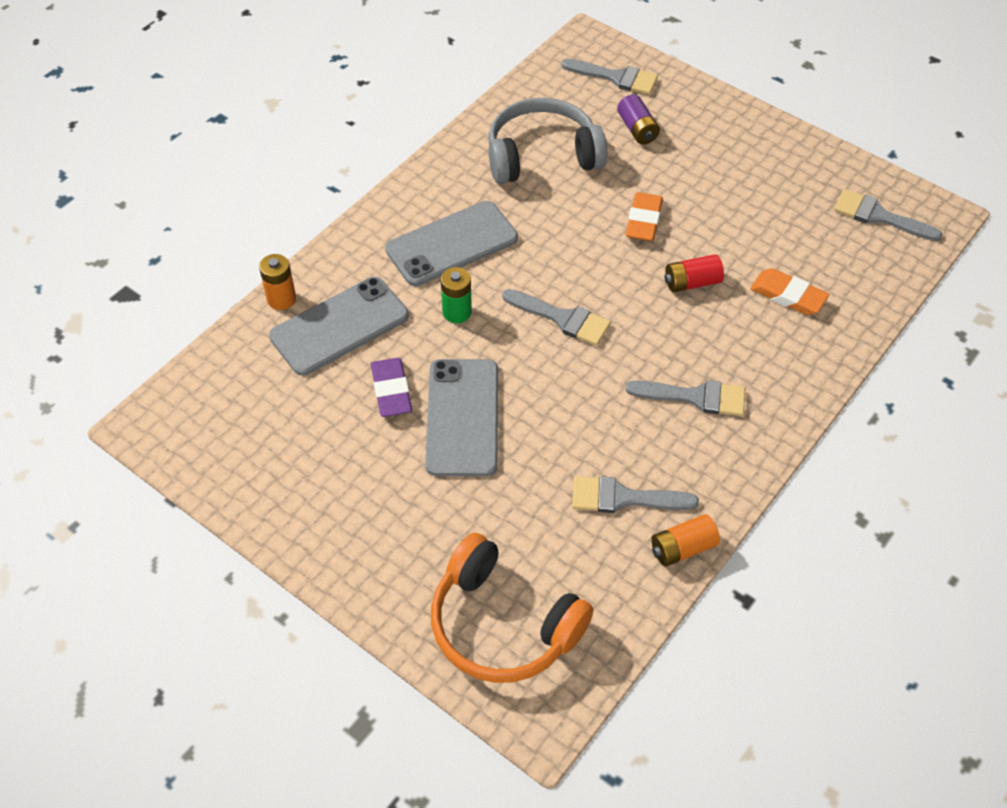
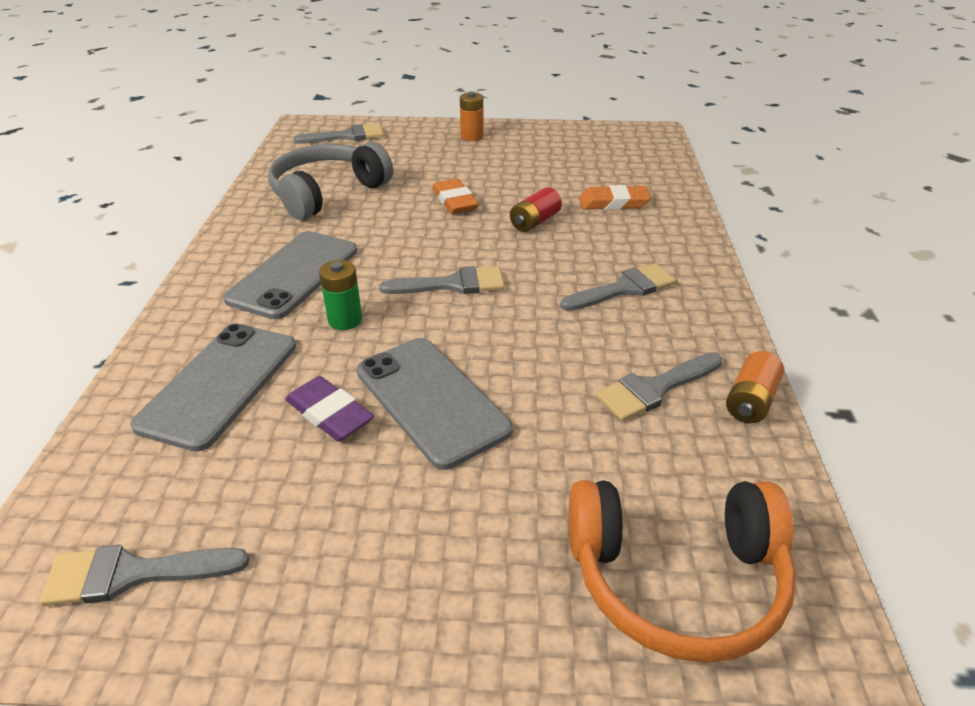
camera: 35 degrees left, 15 degrees down
orange battery [259,254,296,310] -> orange battery moved to [460,92,483,141]
purple battery [617,94,660,144] -> none
grey brush [834,189,942,241] -> grey brush moved to [39,545,249,606]

